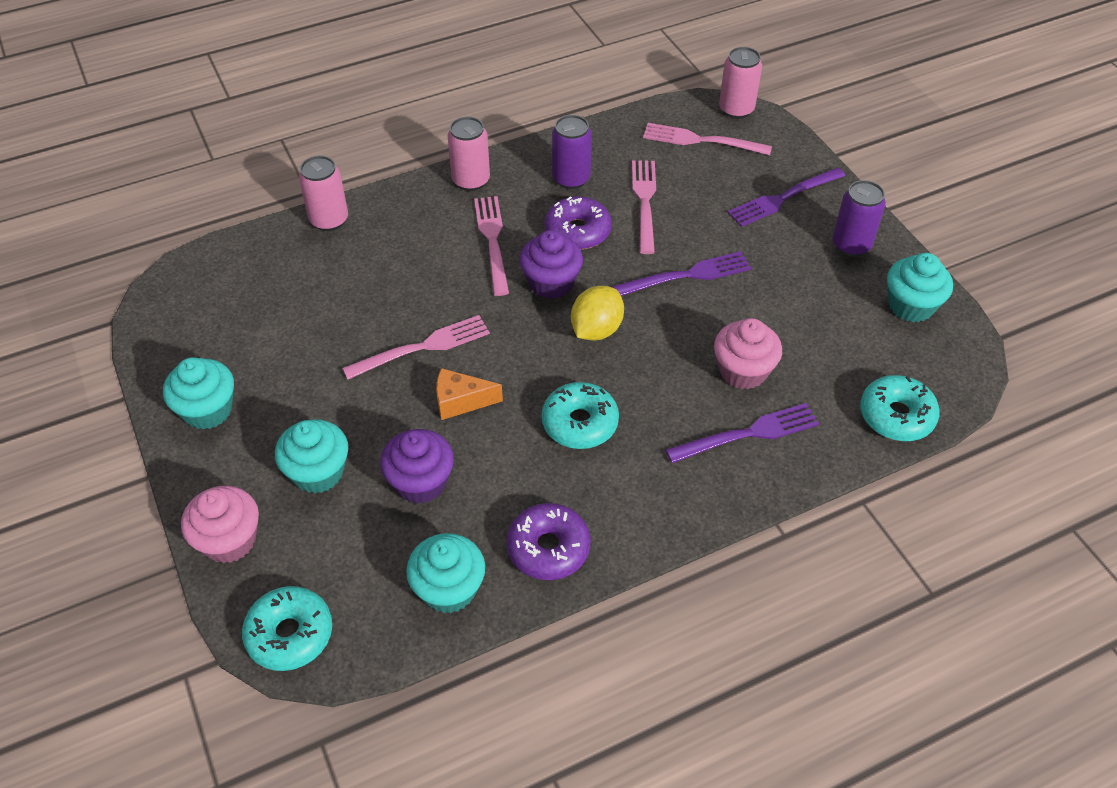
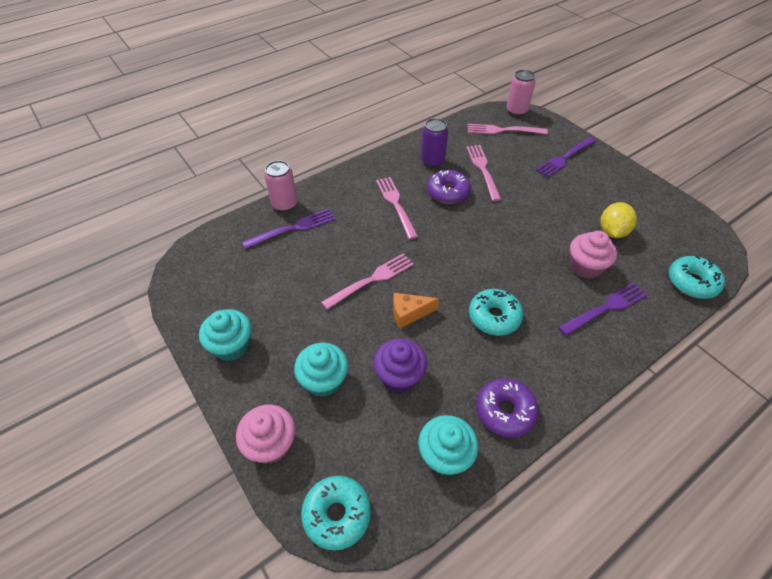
camera: 10 degrees left, 0 degrees up
pink can [447,117,490,191] -> none
purple cupcake [519,230,583,299] -> none
yellow lemon [571,286,624,341] -> yellow lemon moved to [600,202,637,238]
purple fork [612,251,751,296] -> purple fork moved to [242,209,336,249]
purple can [832,180,886,257] -> none
turquoise cupcake [887,253,953,322] -> none

